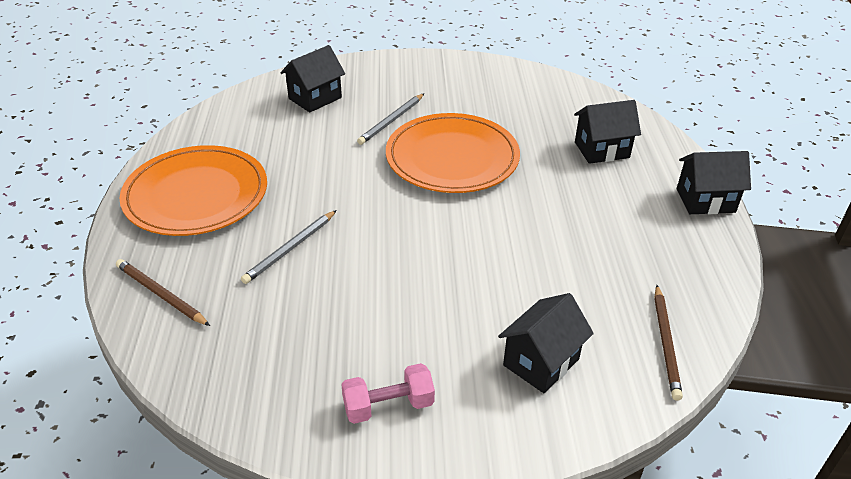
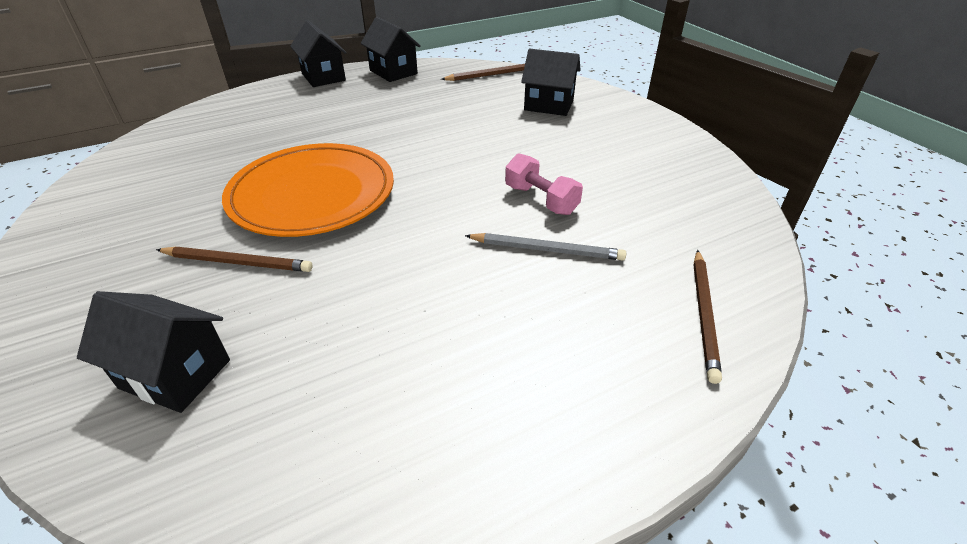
camera: 115 degrees left, 0 degrees up
orange plate [119,145,267,236] -> none
pink dumbbell [341,363,435,424] -> pink dumbbell moved to [505,153,583,215]
grey pencil [357,94,424,145] -> brown pencil [156,247,313,272]
black house [574,100,641,164] -> black house moved to [361,17,421,82]

